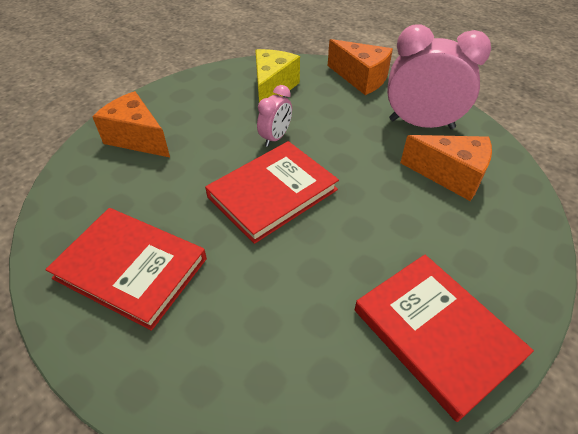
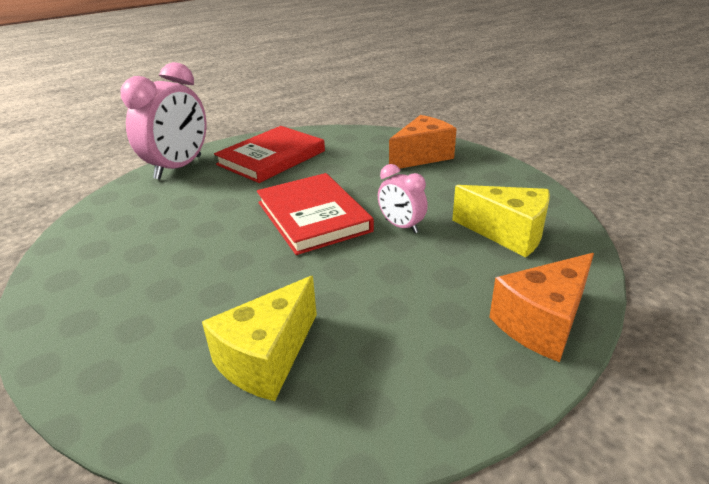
camera: 105 degrees right, 15 degrees down
red book [355,254,534,422] -> none
pink clock [387,24,491,129] -> pink clock moved to [121,62,206,180]
orange cheese [400,135,492,201] -> yellow cheese [202,276,317,401]

